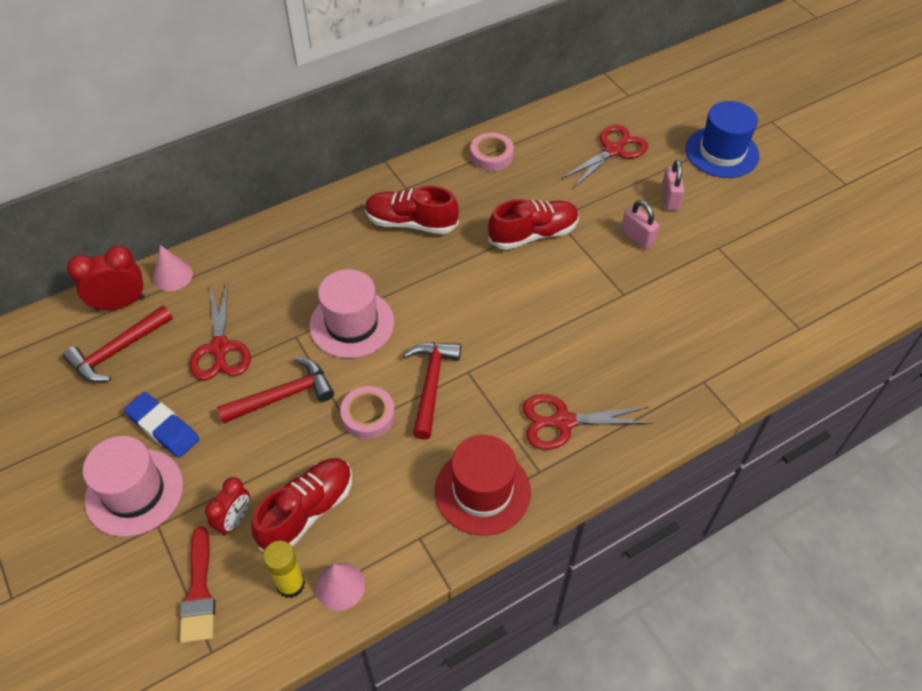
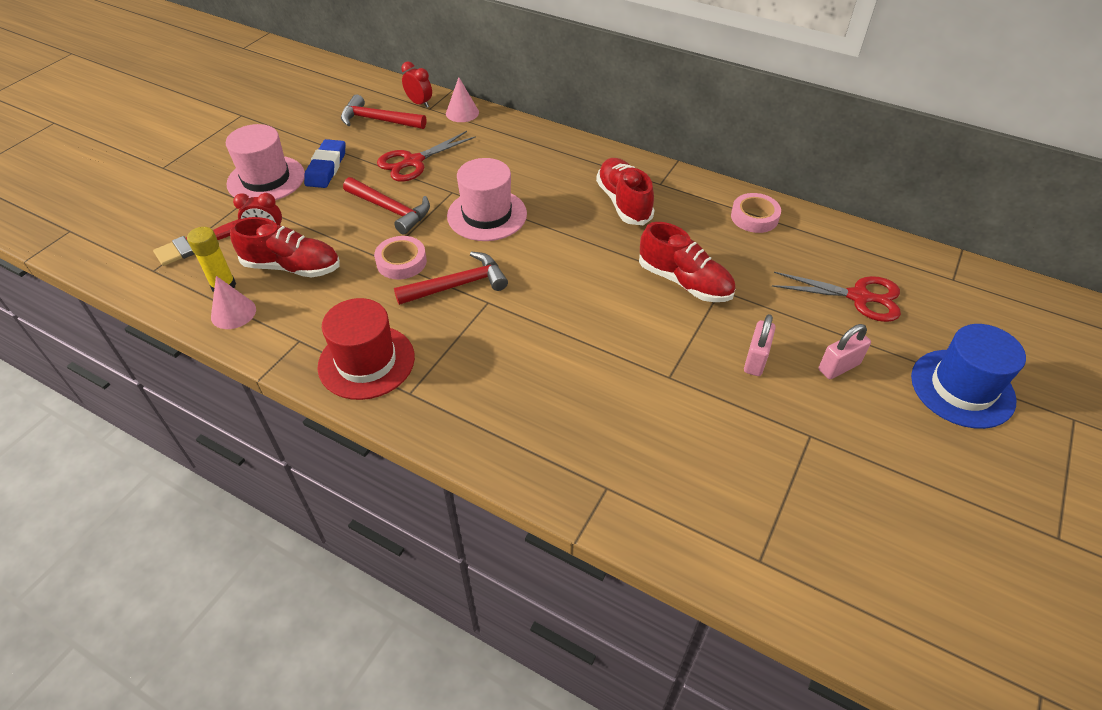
camera: 60 degrees right, 5 degrees down
red clock [67,246,145,311] -> red clock [401,61,432,108], size x0.67
red scissors [522,394,653,450] -> none

